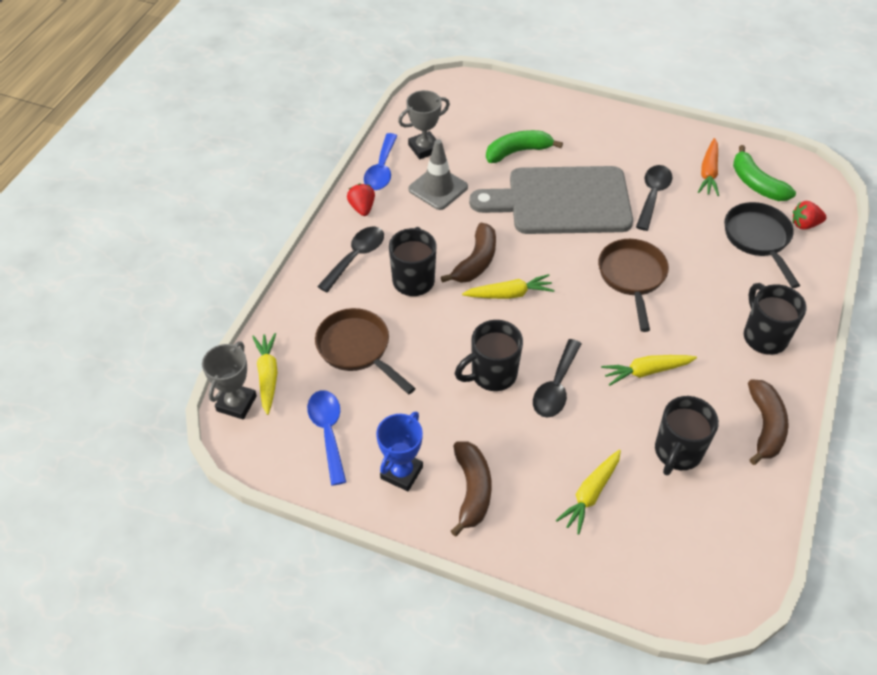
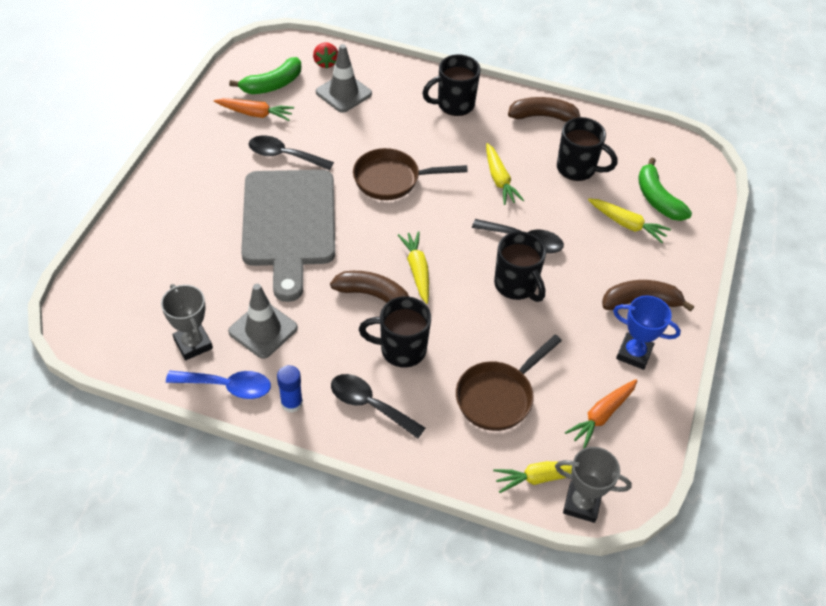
camera: 95 degrees left, 0 degrees up
blue spoon [307,390,346,486] -> orange carrot [565,379,637,448]
red strawberry [347,183,375,216] -> blue glue stick [277,365,303,413]
green banana [486,130,563,163] -> green banana moved to [638,158,692,221]
black pan [725,202,800,288] -> grey traffic cone [316,44,372,113]

